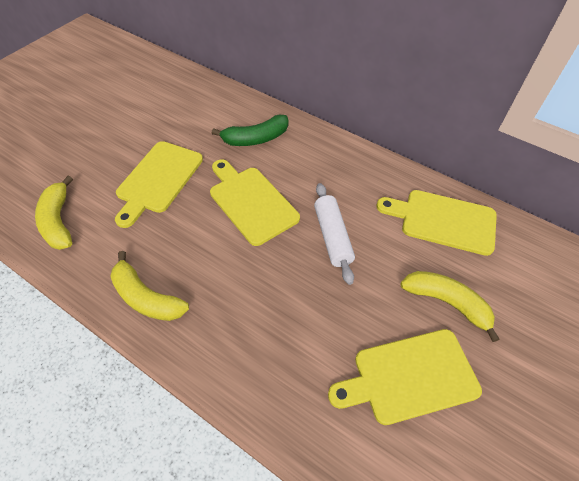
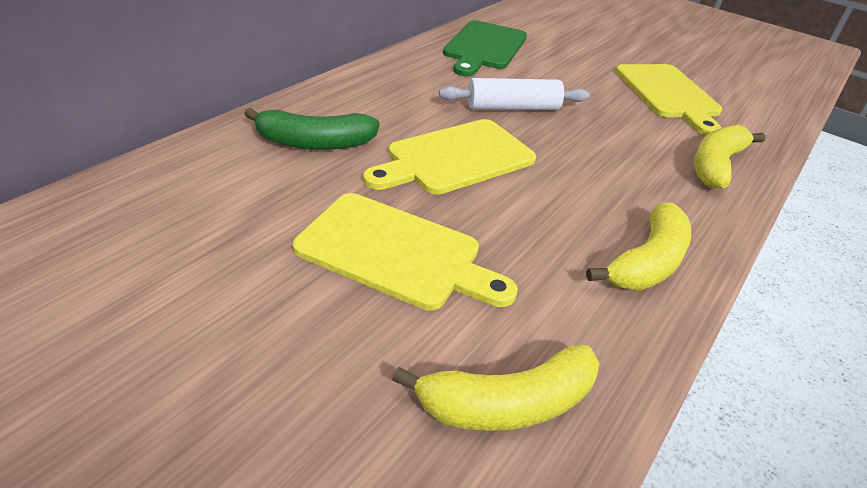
camera: 90 degrees left, 15 degrees down
green banana [212,115,289,146] -> green banana turned 105 degrees clockwise [244,108,380,150]
yellow cutting board [377,190,497,256] -> green cutting board [443,20,527,76]
yellow banana [400,271,500,342] -> yellow banana moved to [694,125,765,189]

